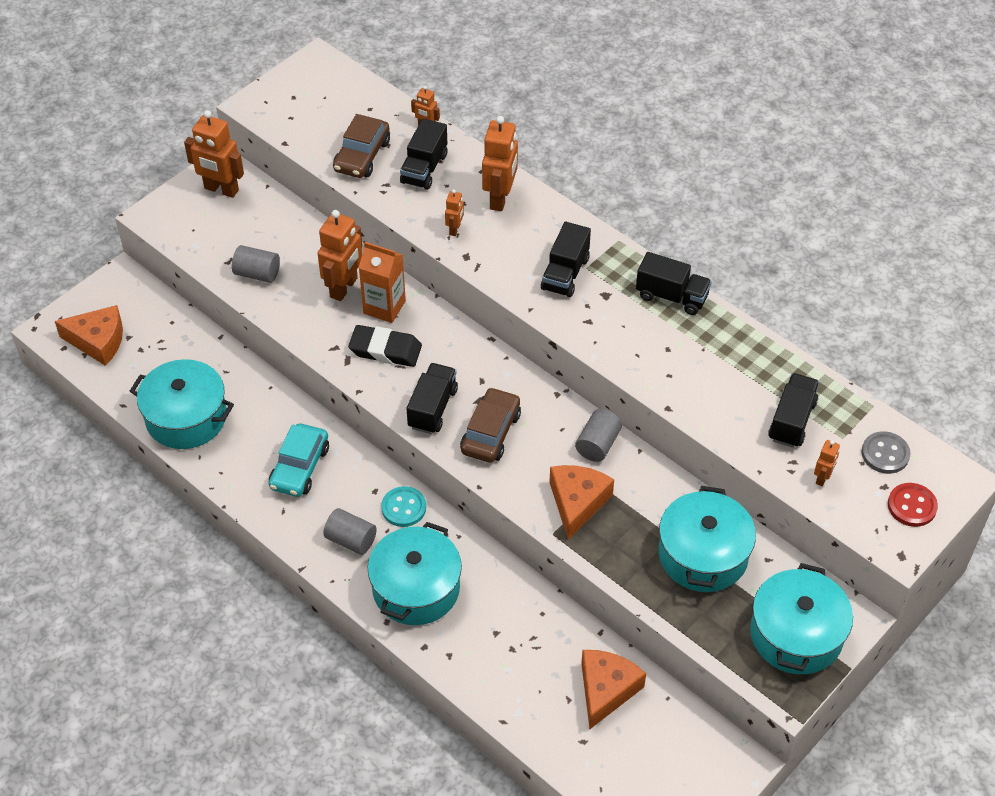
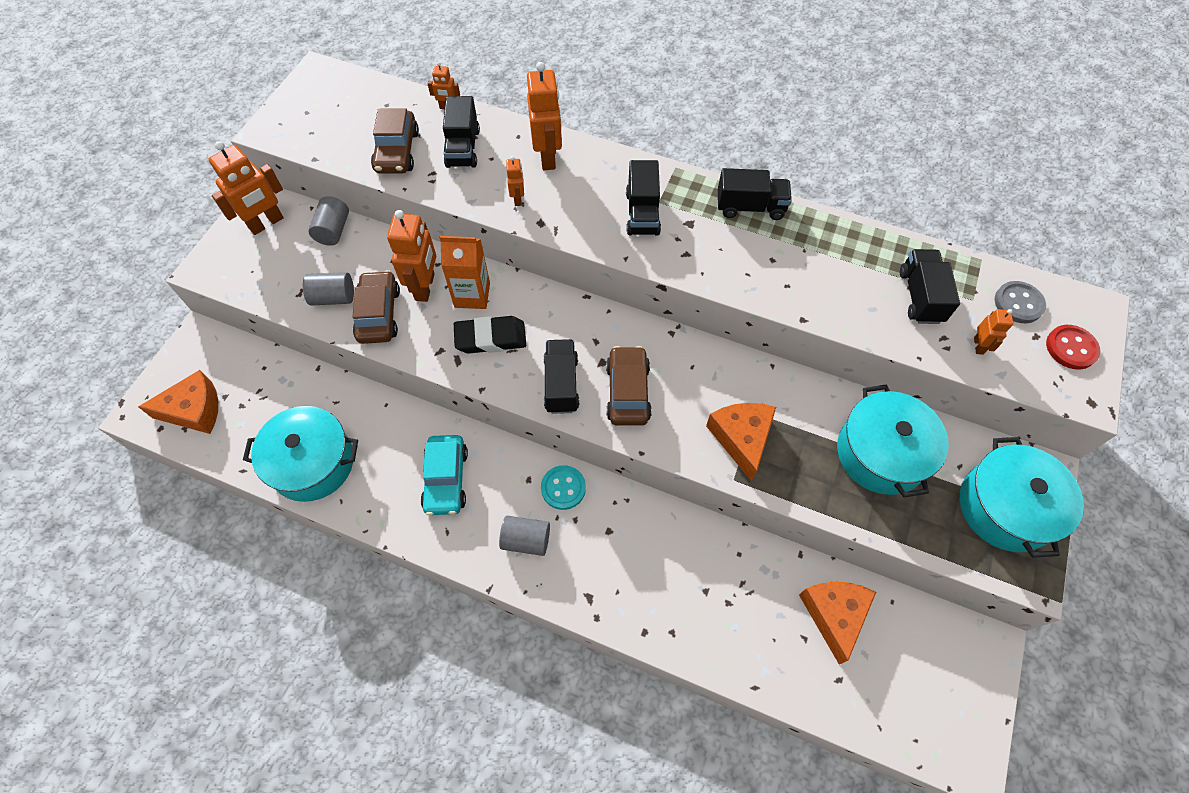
camera: 20 degrees left, 10 degrees up
orange robot [184,110,244,198] -> orange robot turned 45 degrees counterclockwise [209,141,284,235]
turquoise pot [368,522,462,625] -> none
grey cylinder [575,409,622,462] -> grey cylinder moved to [308,196,349,246]
none -> brown car [352,270,400,344]

